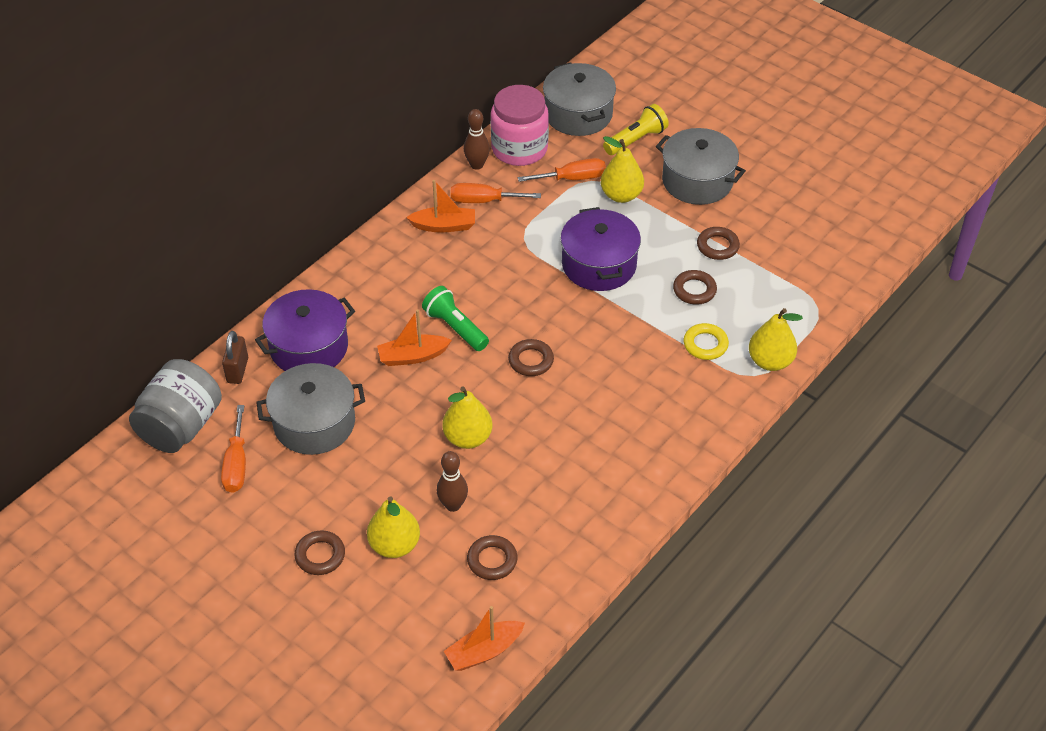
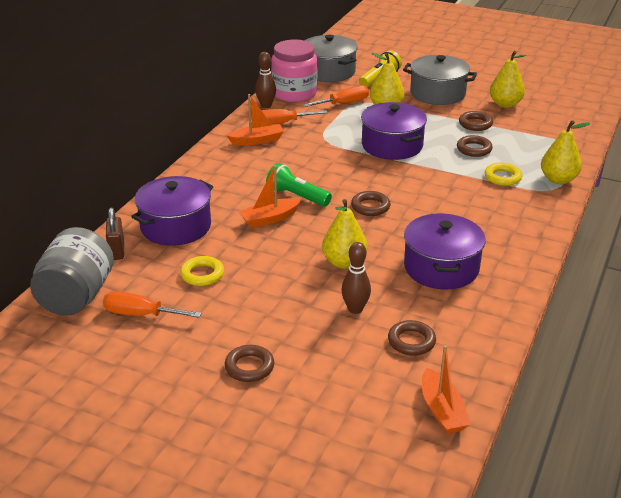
camera: 15 degrees left, 15 degrees down
orange screwdriver [221,405,246,493] -> orange screwdriver turned 120 degrees clockwise [103,292,201,317]
grey pot [256,363,365,455] -> yellow ring [180,256,224,286]
yellow pear [367,496,420,558] -> yellow pear moved to [490,51,526,108]
orange boat [444,606,525,671] -> orange boat turned 60 degrees counterclockwise [422,345,470,434]
none -> purple pot [404,214,486,289]

